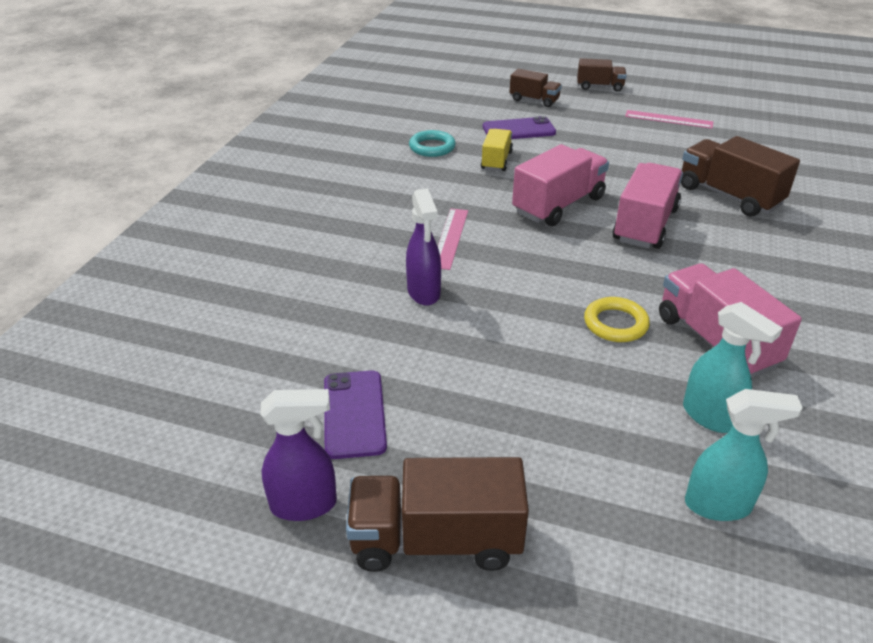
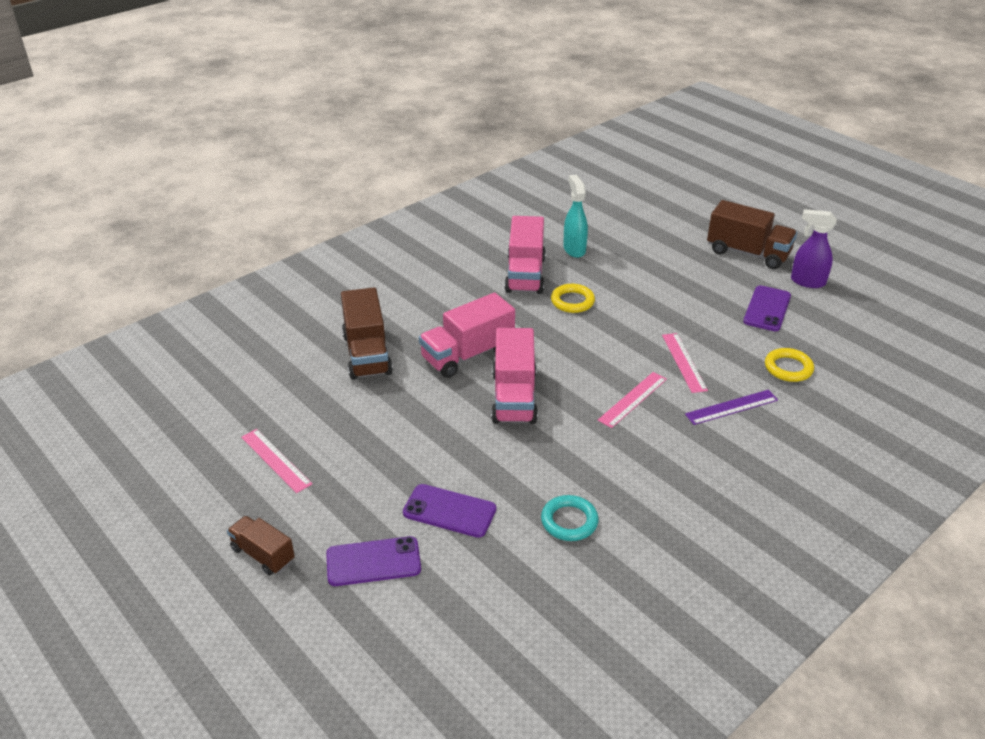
camera: 150 degrees left, 0 degrees up
purple spray bottle [406,188,441,306] -> pink ruler [662,333,708,393]
yellow truck [481,129,513,171] -> none
brown truck [510,69,562,107] -> purple phone [326,536,421,586]
pink truck [512,144,609,226] -> pink truck turned 75 degrees counterclockwise [491,328,538,424]
turquoise spray bottle [685,389,803,521] -> none
none -> purple ruler [685,390,778,425]
none -> yellow ring [765,348,814,382]

